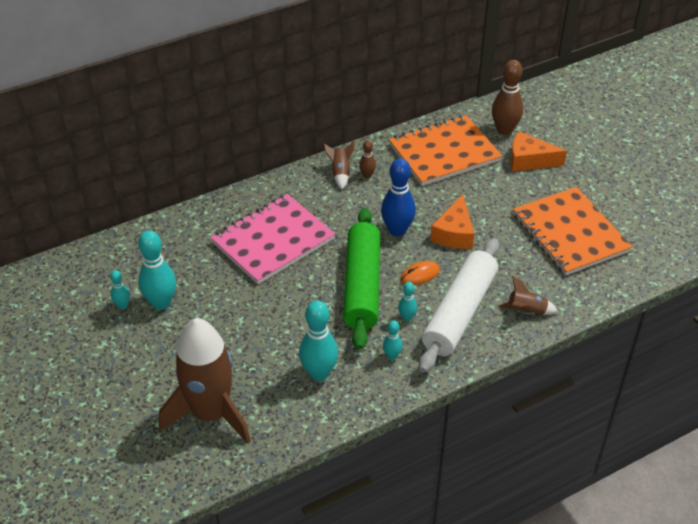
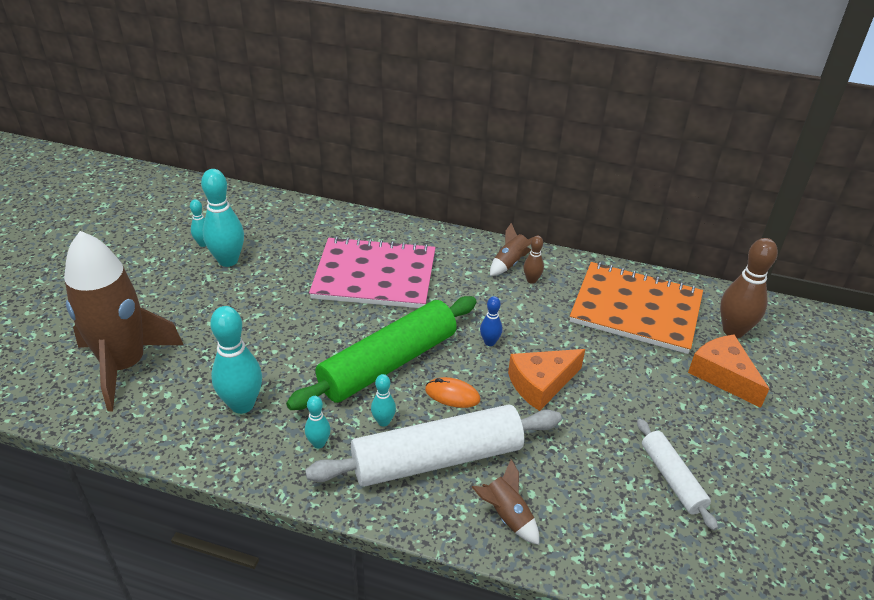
camera: 45 degrees right, 5 degrees down
blue bowling pin [381,158,416,237] -> blue bowling pin [480,296,502,346], size x0.51
orange notebook [513,187,632,275] -> white rolling pin [637,419,718,531]

